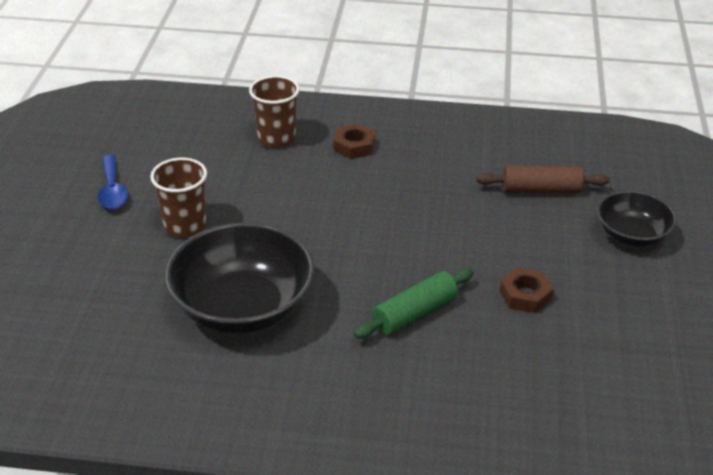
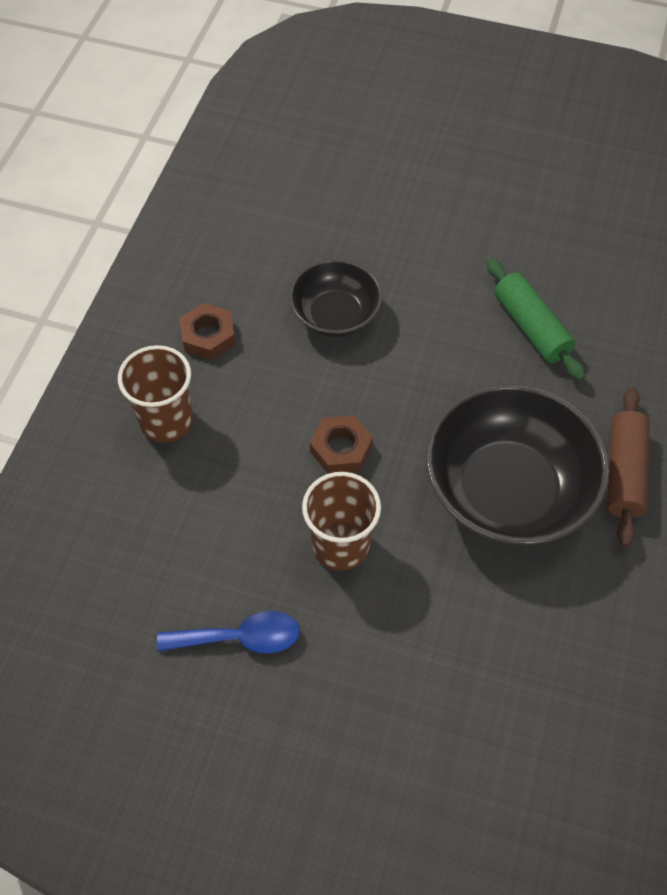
camera: 80 degrees left, 20 degrees up
brown rolling pin [476,166,610,193] -> brown rolling pin moved to [607,387,650,547]
brown nut [500,267,554,313] -> brown nut moved to [310,415,373,474]
black bowl [597,191,677,247] -> black bowl moved to [289,259,382,337]

